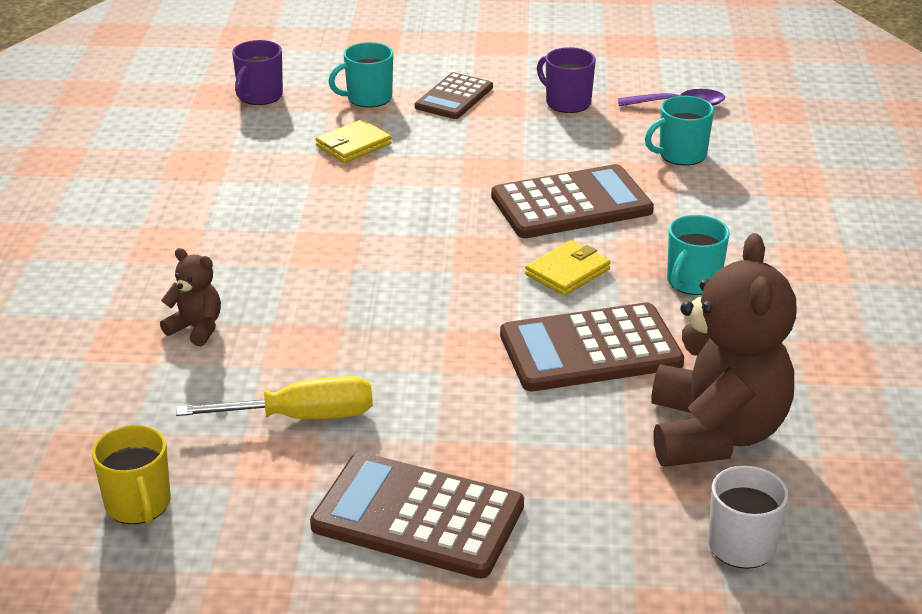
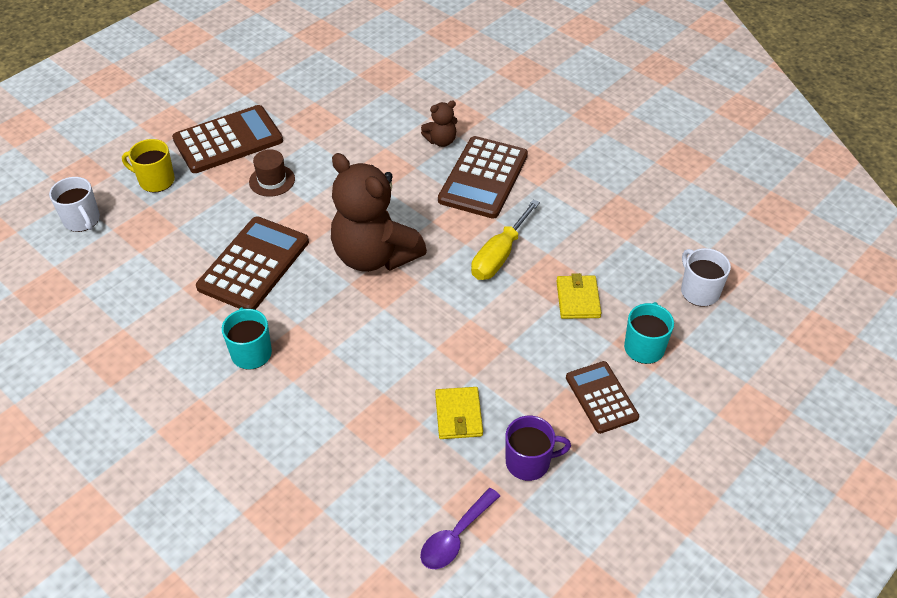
camera: 130 degrees right, 15 degrees up
yellow mug [92,425,171,524] -> yellow mug moved to [122,139,175,193]
yellow screwdriver [176,376,373,419] -> yellow screwdriver moved to [471,199,540,280]
purple mug [232,40,283,105] -> white mug [681,248,731,307]
brown calculator [491,164,654,238] -> brown calculator moved to [438,136,528,218]
yellow wallet [525,240,610,296] -> yellow wallet moved to [435,387,483,439]
turquoise mug [645,96,714,165] -> none
brown teddy bear [651,233,797,467] -> brown teddy bear moved to [331,153,427,272]
none -> brown hat [249,149,295,197]

